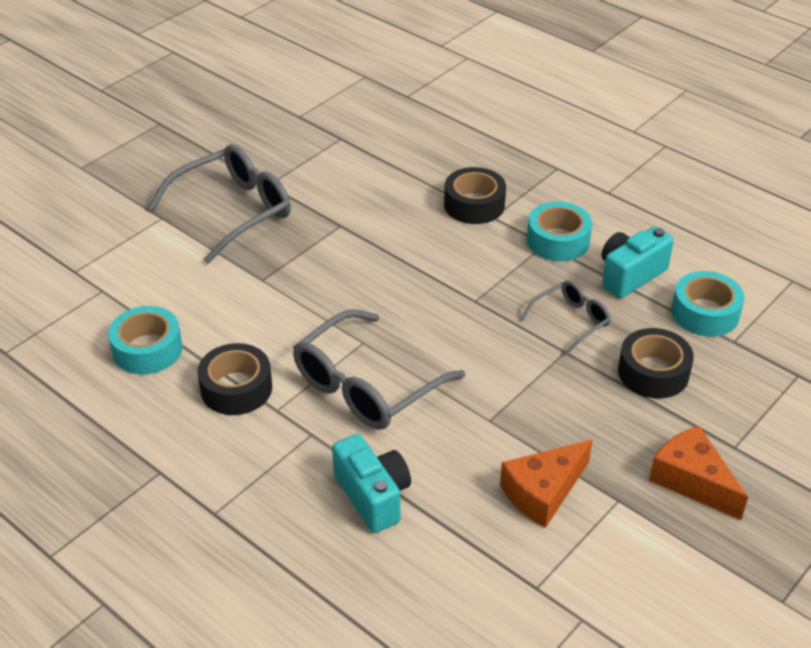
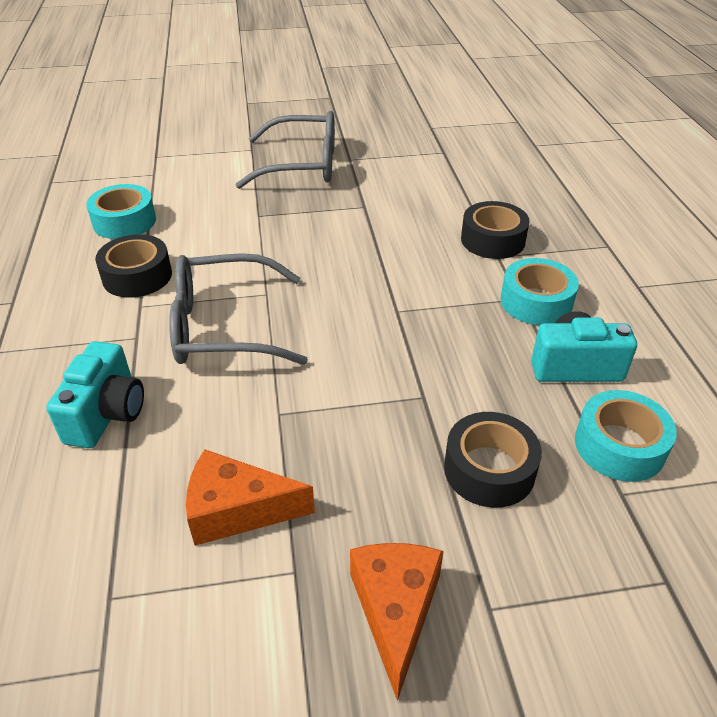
camera: 40 degrees right, 0 degrees up
grey glasses [521,280,611,355] -> none

